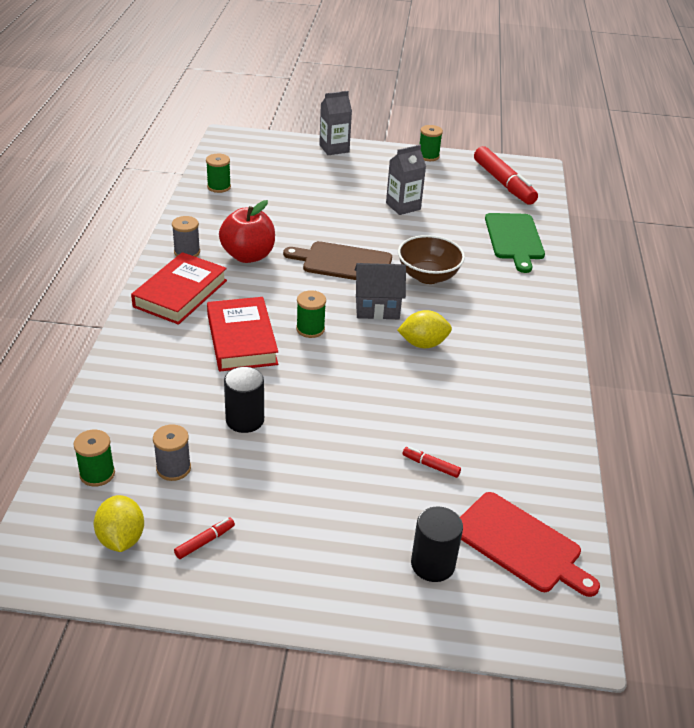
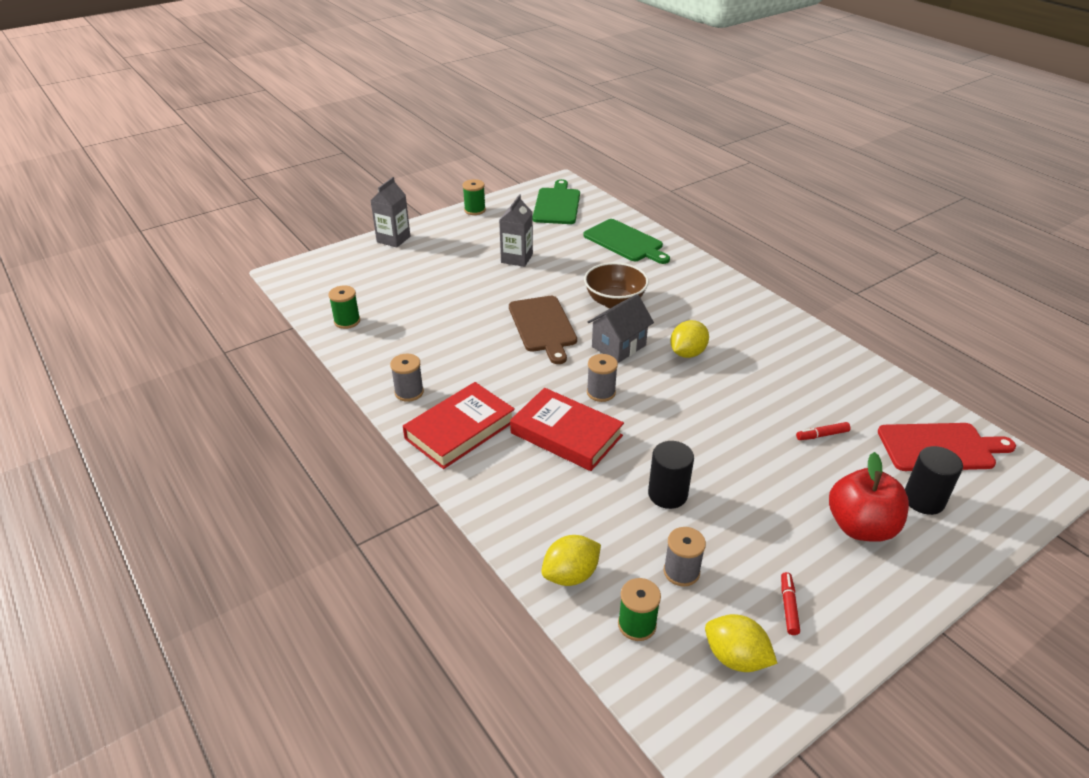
camera: 40 degrees left, 0 degrees up
red book [131,252,227,325] -> red book turned 60 degrees clockwise [403,382,515,469]
red apple [219,200,275,263] -> red apple moved to [829,452,909,542]
brown cutting board [283,241,392,280] -> brown cutting board turned 75 degrees counterclockwise [509,296,577,364]
green spool [296,290,326,338] -> grey spool [587,354,618,402]
red marker [474,146,538,205] -> green cutting board [533,179,580,224]
none -> yellow lemon [541,535,601,586]

